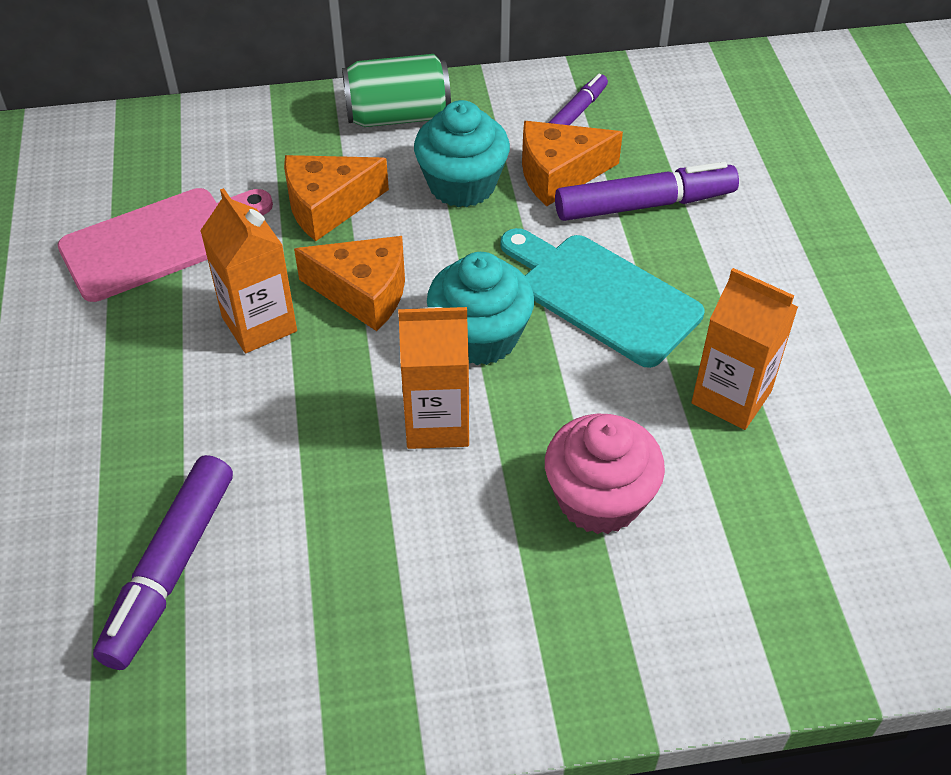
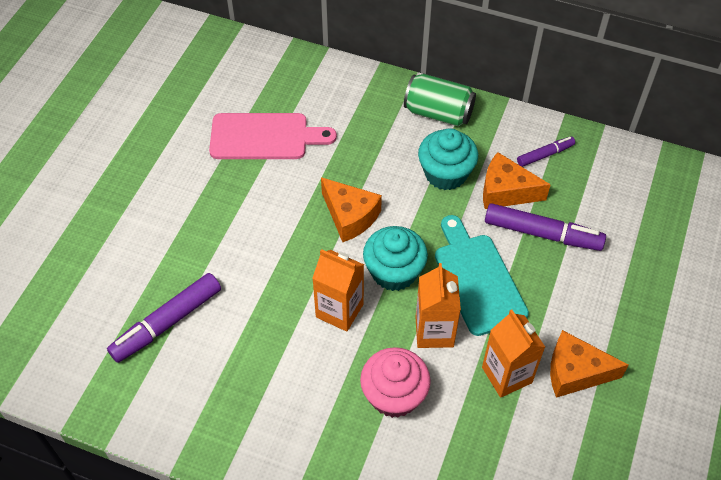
camera: 30 degrees right, 5 degrees up
orange carton [200,188,297,353] -> orange carton moved to [415,263,461,348]
orange cheese [284,155,389,241] -> orange cheese moved to [550,330,628,398]

